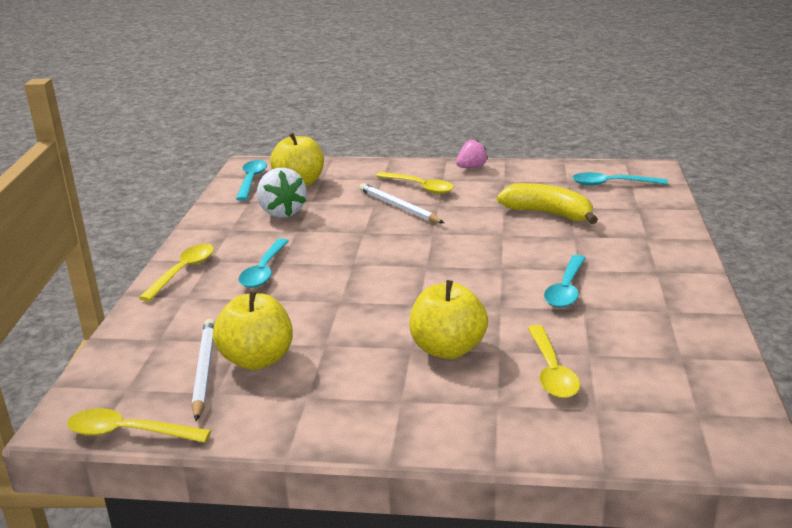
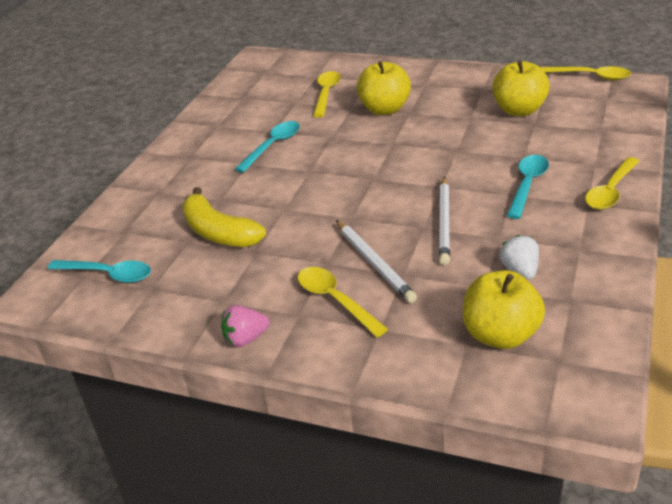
camera: 165 degrees left, 10 degrees up
white pencil [192,319,215,421] -> white pencil moved to [439,177,450,265]
turquoise spoon [236,160,267,201] -> none
white strawberry [257,168,306,218] -> white strawberry [500,235,539,280], size x0.63

